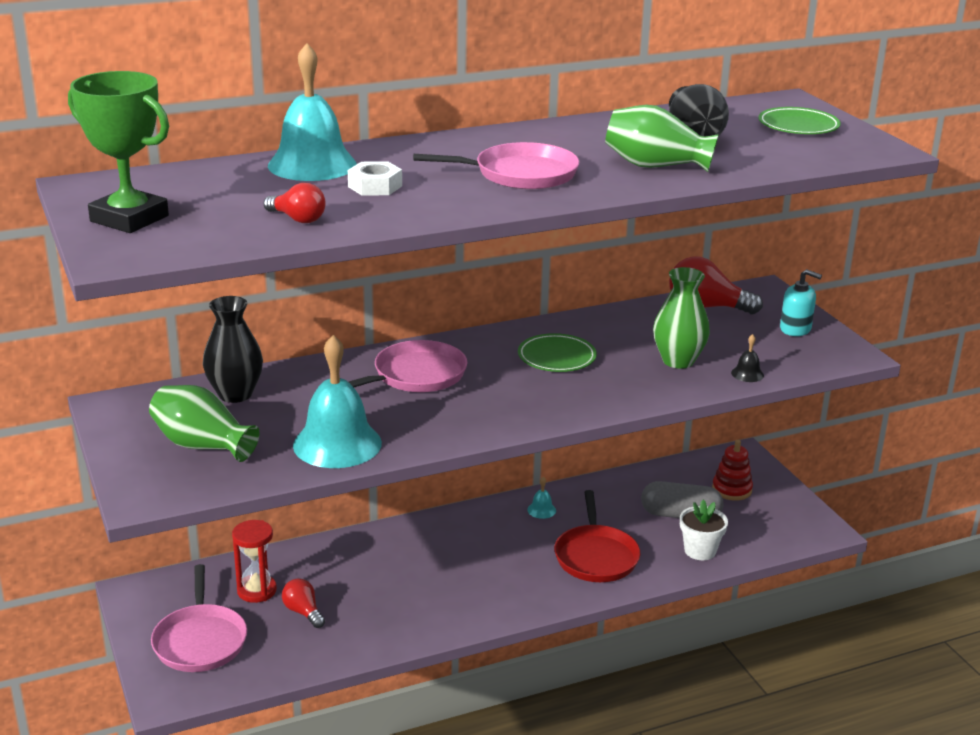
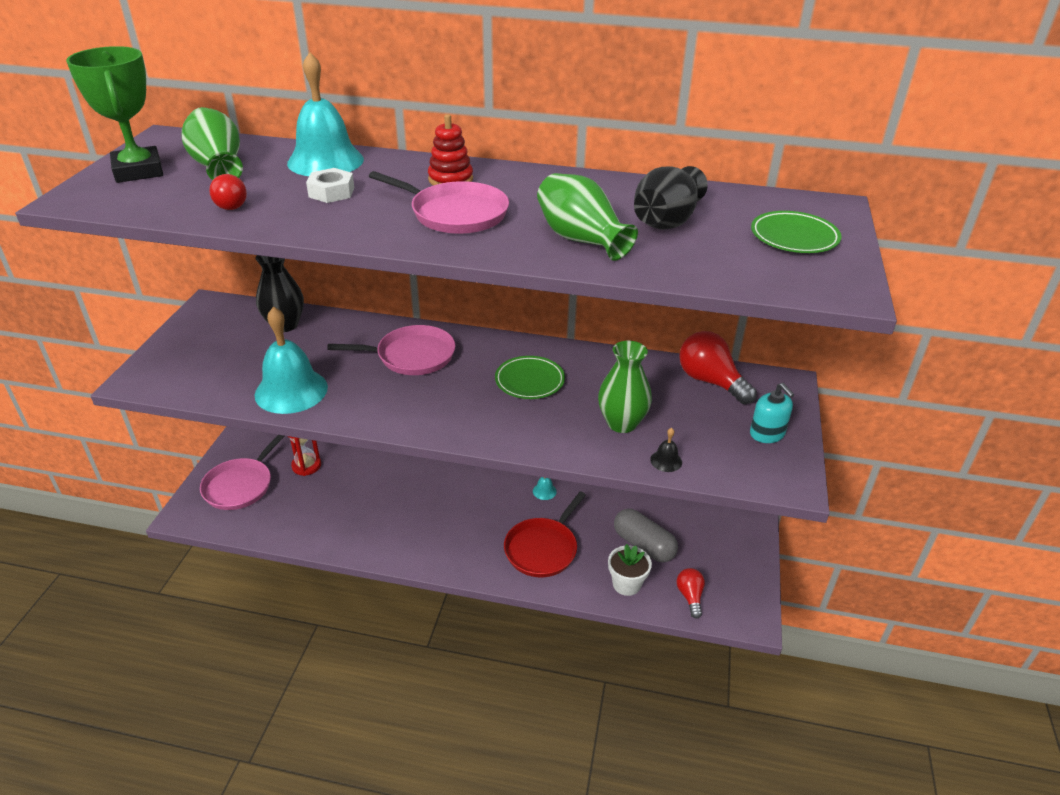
camera: 35 degrees right, 10 degrees up
green vase [149,385,260,462] -> green vase moved to [182,107,243,180]
red light bulb [282,578,325,628] -> red light bulb moved to [676,568,705,619]
red stacking toy [712,440,753,501] -> red stacking toy moved to [428,114,473,186]

